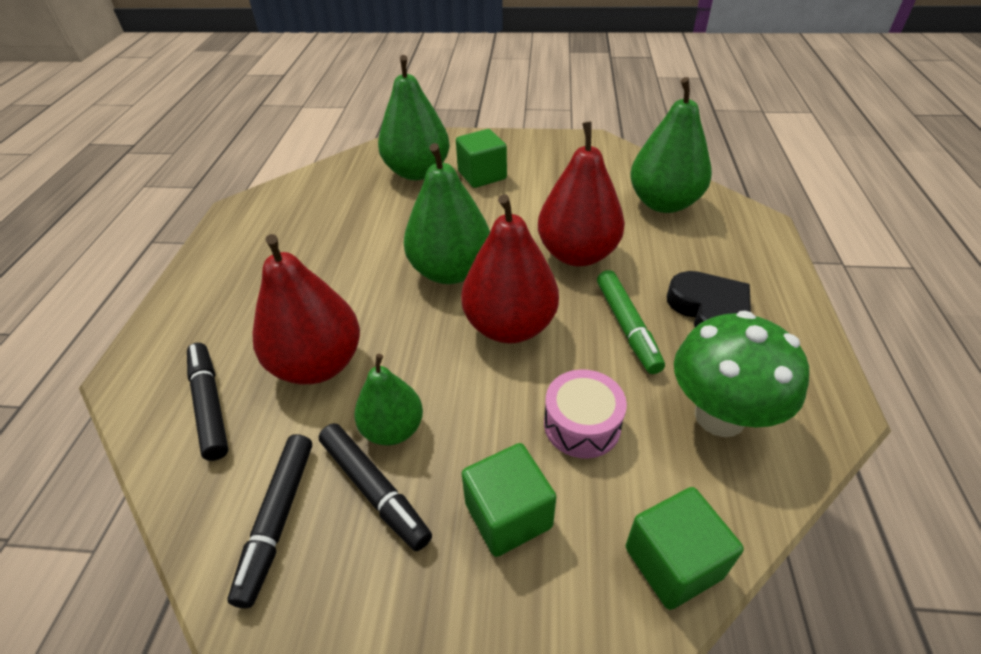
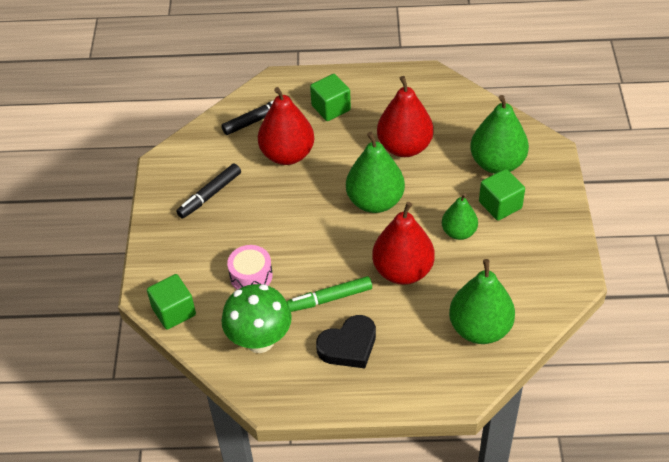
camera: 85 degrees right, 5 degrees up
black marker [227,434,312,608] -> none
green pear [354,354,423,445] -> green pear moved to [442,194,478,240]
red pear [461,194,559,344] -> red pear moved to [377,76,433,157]
green cube [462,443,556,557] -> green cube moved to [310,74,351,121]

